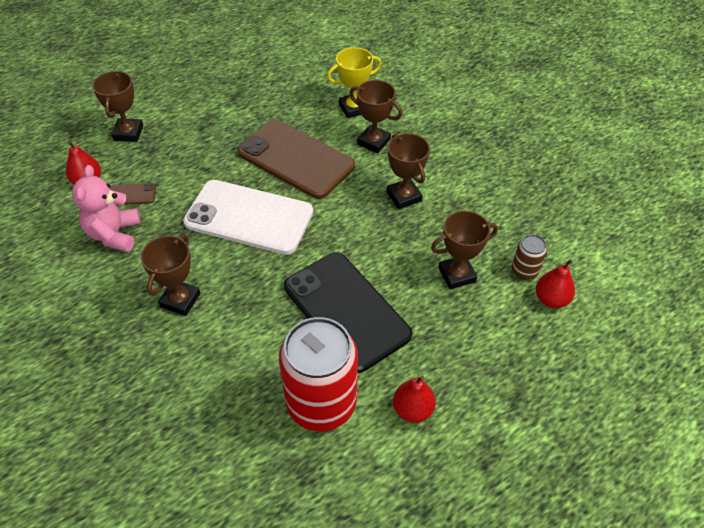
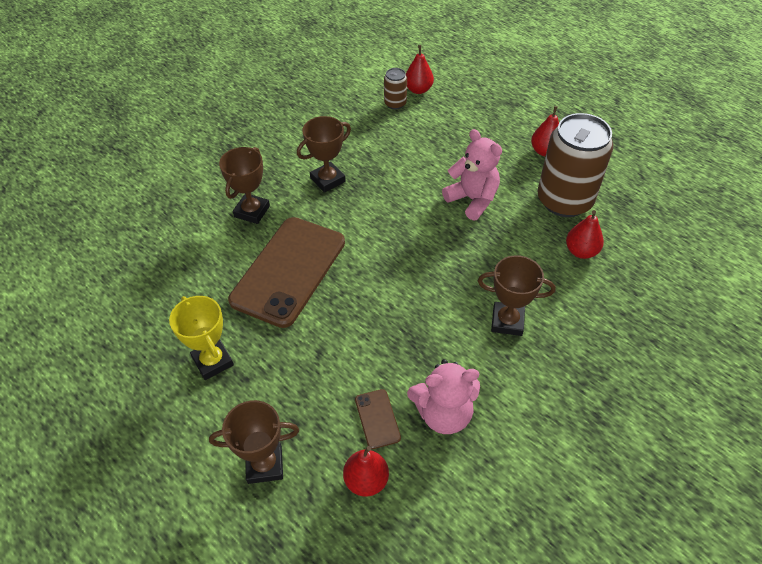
camera: 100 degrees left, 0 degrees up
white phone [183,180,313,255] -> none
red can [279,317,358,431] -> brown can [537,113,613,217]
black phone [284,252,412,373] -> pink teddy bear [442,129,502,221]
yellow trophy [327,47,382,118] -> yellow trophy moved to [169,296,234,380]
brown trophy [431,211,498,289] -> none
none -> red pear [566,210,604,259]

